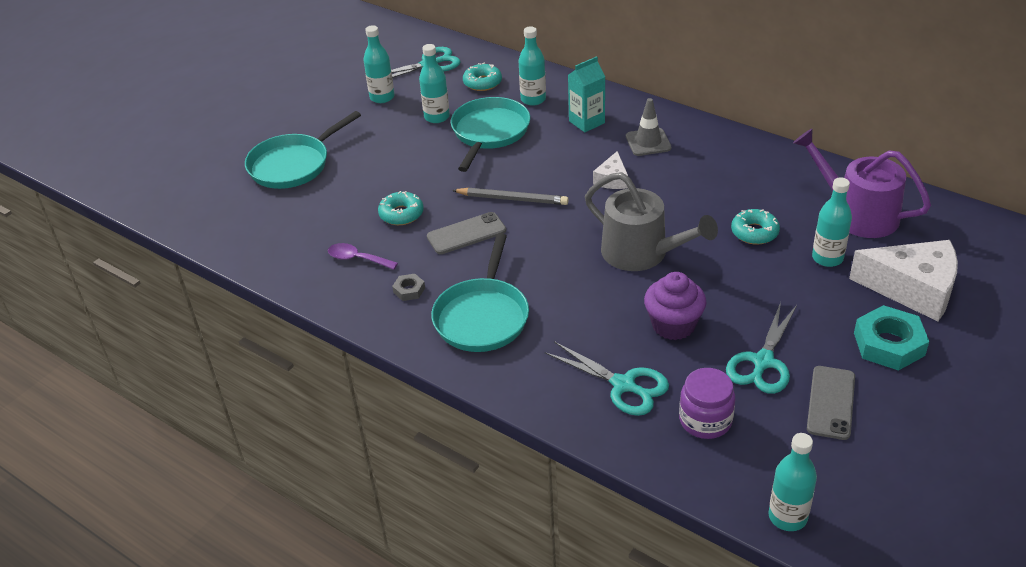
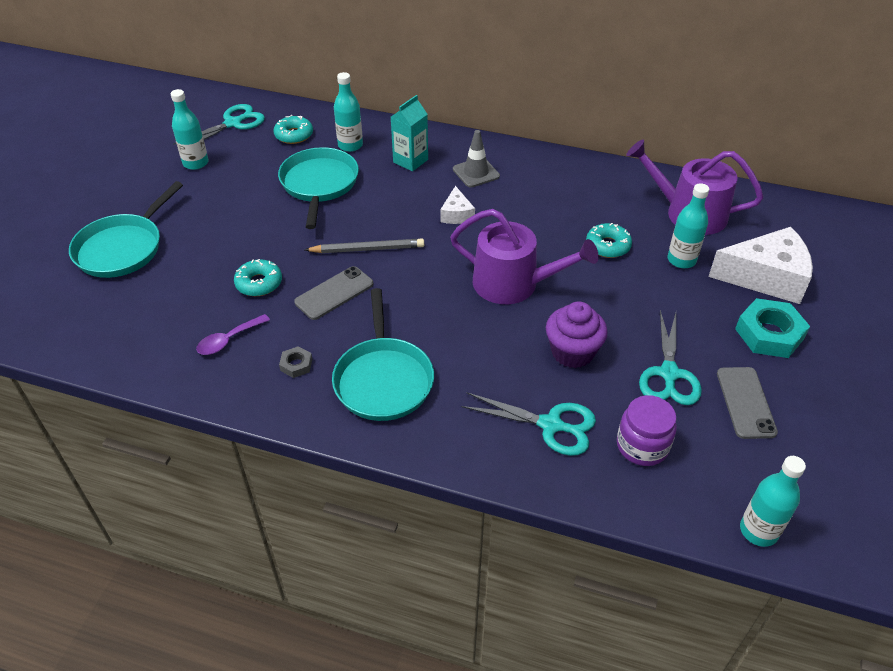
camera: 20 degrees left, 5 degrees up
purple spoon [328,243,398,270] -> purple spoon turned 45 degrees counterclockwise [196,314,270,355]
turquoise bottle [419,44,450,123] -> none
grey watering can [585,172,718,271] -> purple watering can [450,209,599,304]

